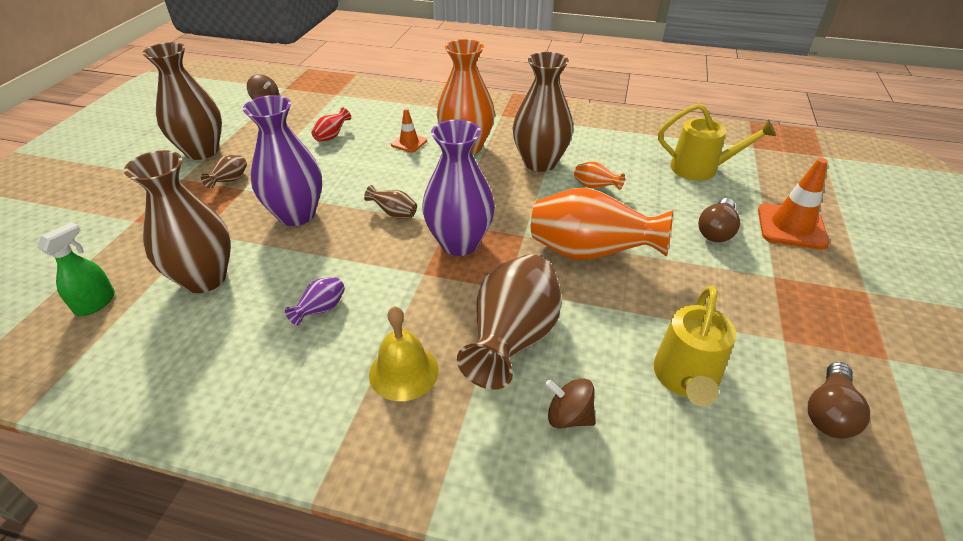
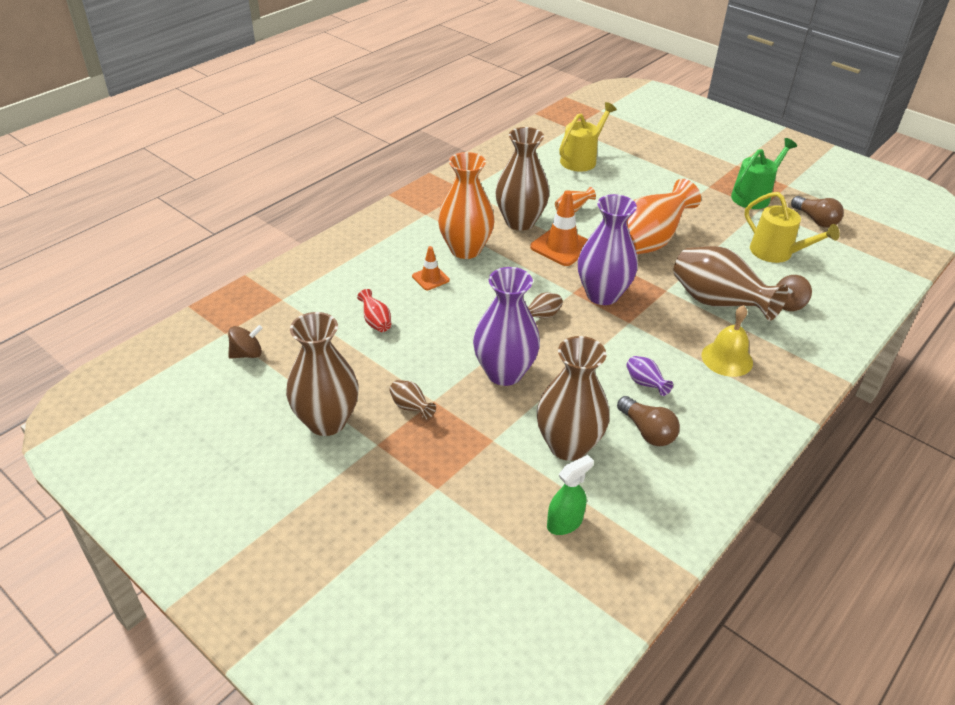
camera: 65 degrees left, 0 degrees up
green spray bottle [37,222,115,316] -> green spray bottle turned 90 degrees clockwise [547,455,594,535]
brown light bulb [698,198,740,242] -> brown light bulb moved to [617,396,680,446]
orange traffic cone [758,158,829,249] -> orange traffic cone moved to [530,190,588,266]
none -> green watering can [731,138,797,209]

